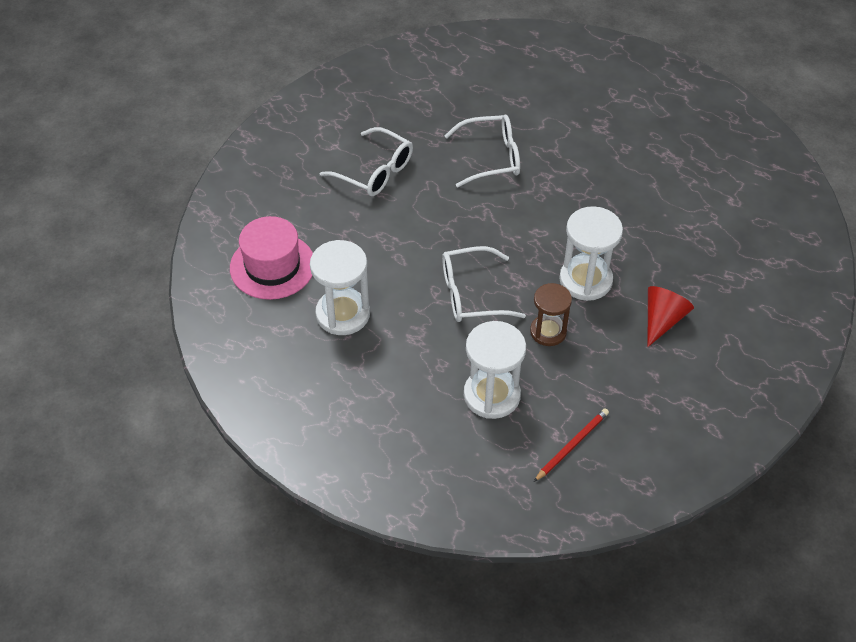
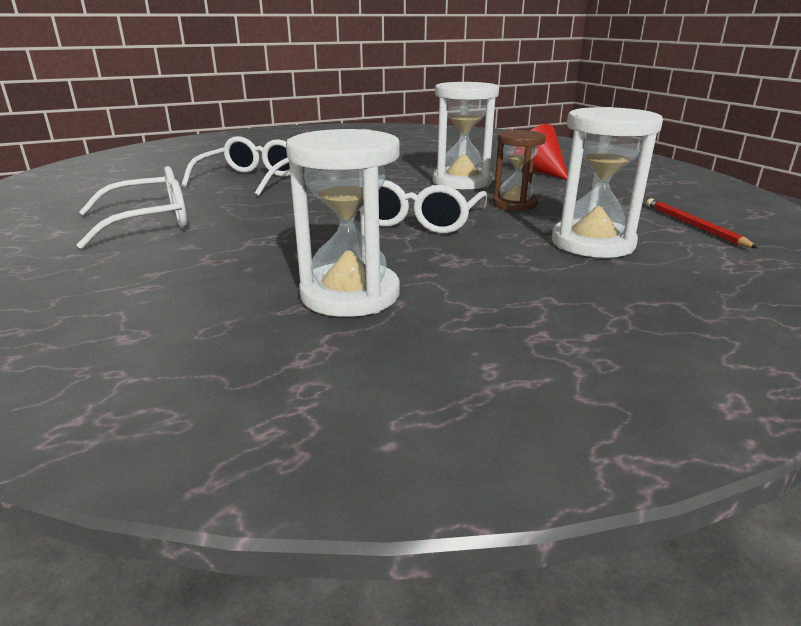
camera: 60 degrees left, 25 degrees down
pink hat [230,216,313,300] -> none

